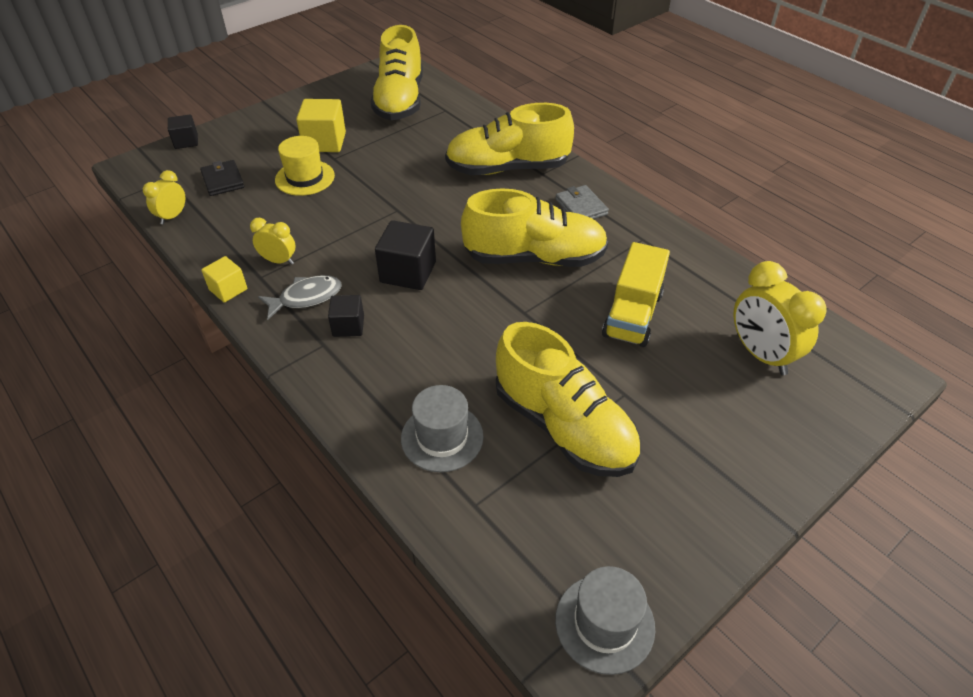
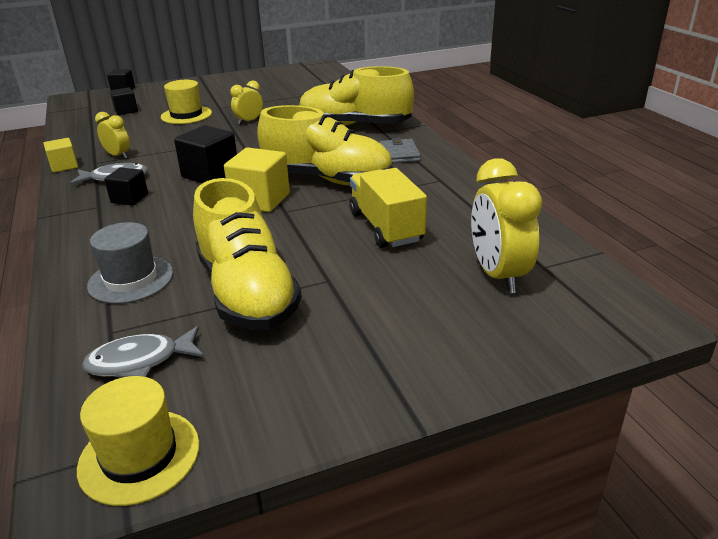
camera: 20 degrees right, 15 degrees down
yellow clock [143,170,185,225] -> yellow clock moved to [230,80,263,124]
black wallet [200,160,244,196] -> black cube [110,87,138,115]
yellow cube [296,99,346,152] -> yellow cube moved to [224,147,290,212]
yellow shoe [371,25,423,120] -> none
grey hat [555,566,655,675] -> yellow hat [77,376,199,506]
yellow truck [602,242,670,347] -> yellow truck turned 120 degrees clockwise [349,168,427,248]
none -> grey fish [82,326,204,378]

